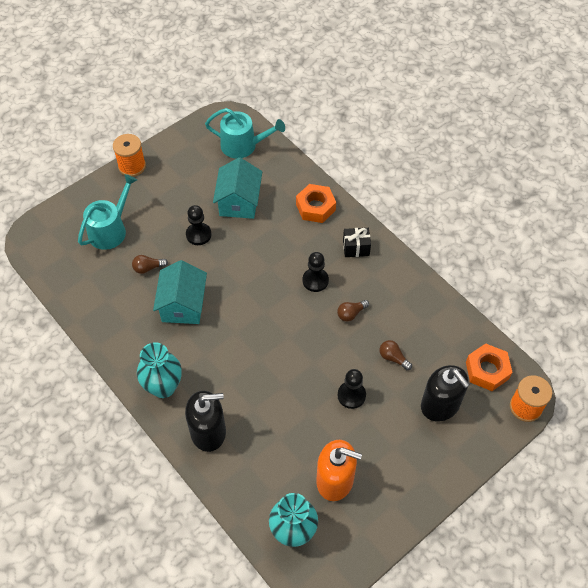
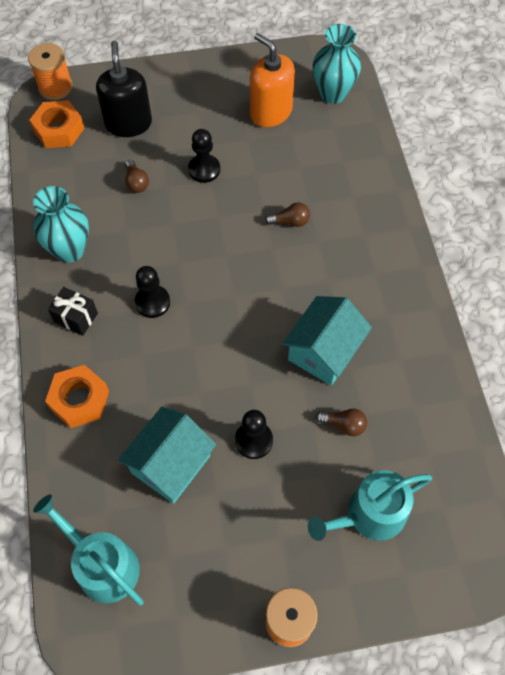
camera: 150 degrees left, 5 degrees up
turquoise vase [137,342,182,398] -> turquoise vase moved to [33,186,89,263]
black soap dispenser [185,391,226,452] -> none
brown light bulb [337,300,369,322] -> brown light bulb moved to [265,202,310,227]

